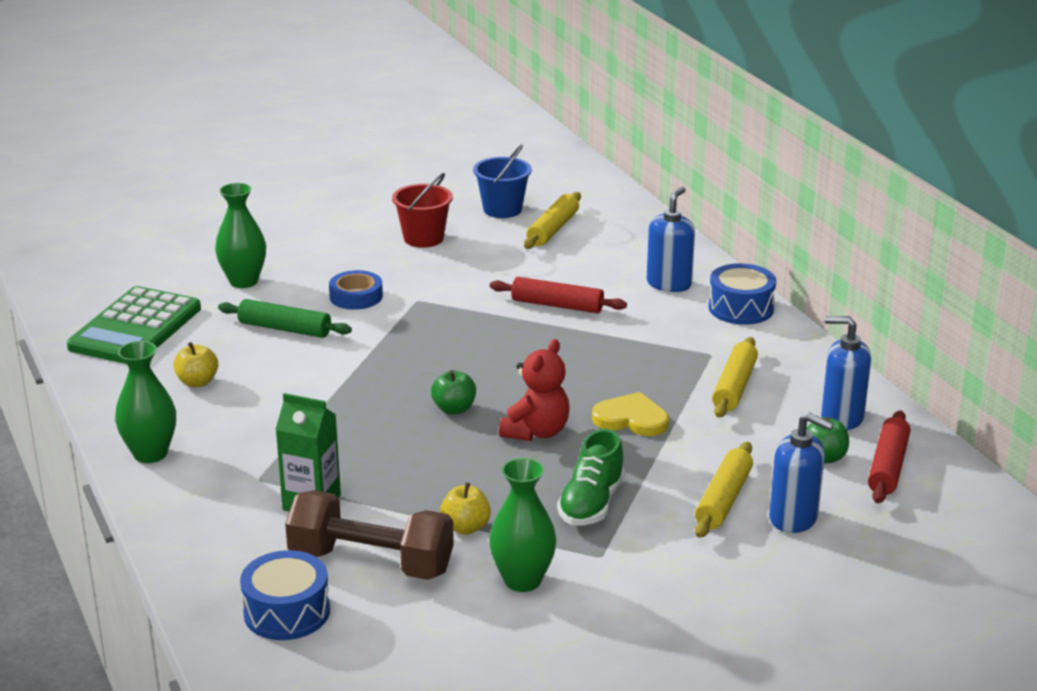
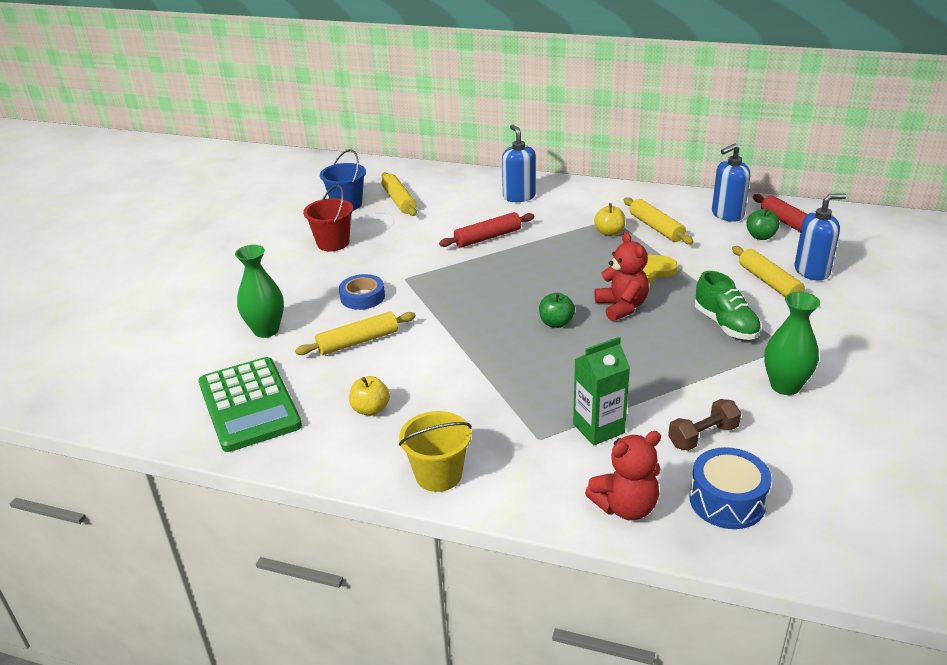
camera: 45 degrees left, 5 degrees up
green vase [115,341,176,463] -> yellow bucket [399,411,472,492]
green rolling pin [218,299,352,338] -> yellow rolling pin [295,312,416,355]
brown dumbbell [285,490,454,580] -> brown dumbbell [668,399,741,451], size x0.55
yellow apple [440,482,491,535] -> yellow apple moved to [594,203,625,236]
blue drum [708,263,776,325] -> none
none -> red teddy bear [585,431,661,520]

